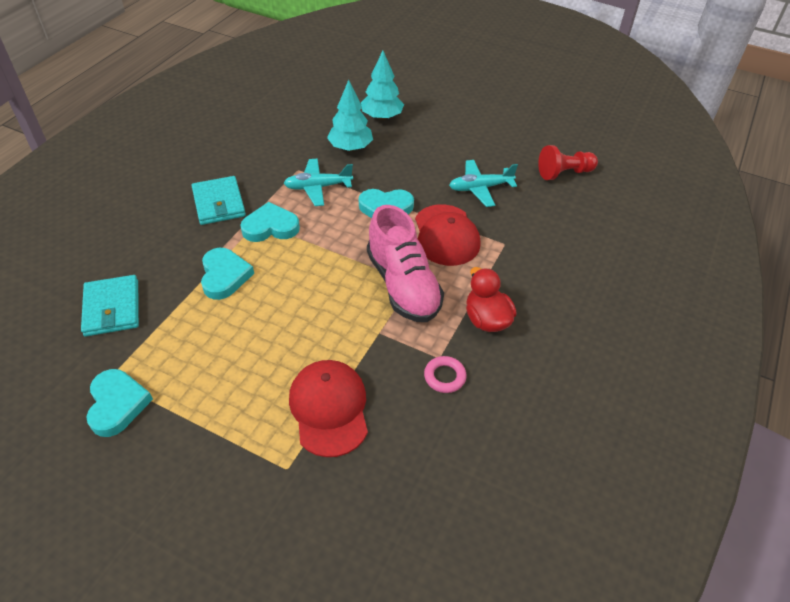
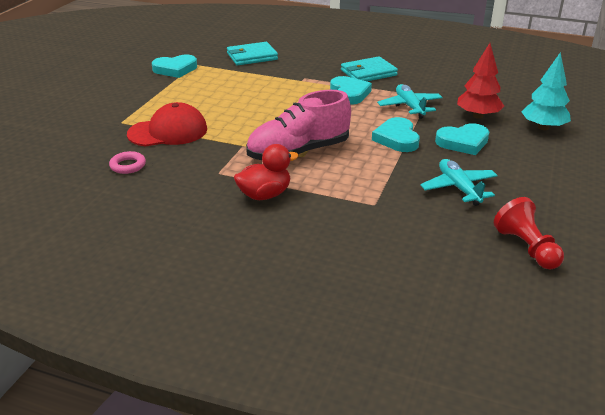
camera: 85 degrees right, 15 degrees down
turquoise heart [201,248,254,300] -> turquoise heart moved to [435,123,489,155]
turquoise tree [327,80,373,151] -> red tree [457,43,504,119]
red cap [415,204,480,266] -> none
pink ring [424,356,467,393] -> pink ring moved to [109,151,146,174]

